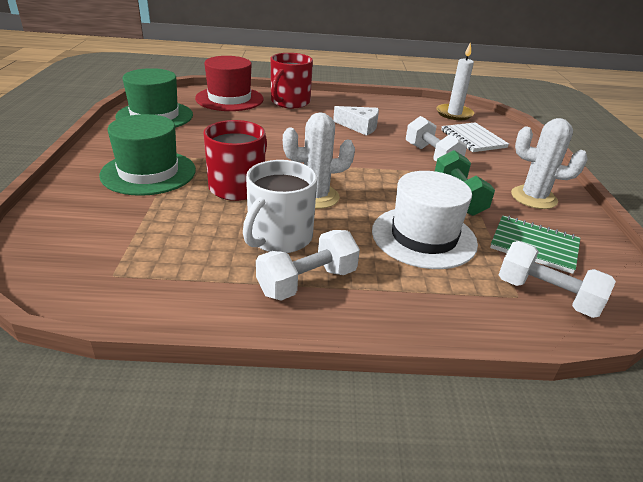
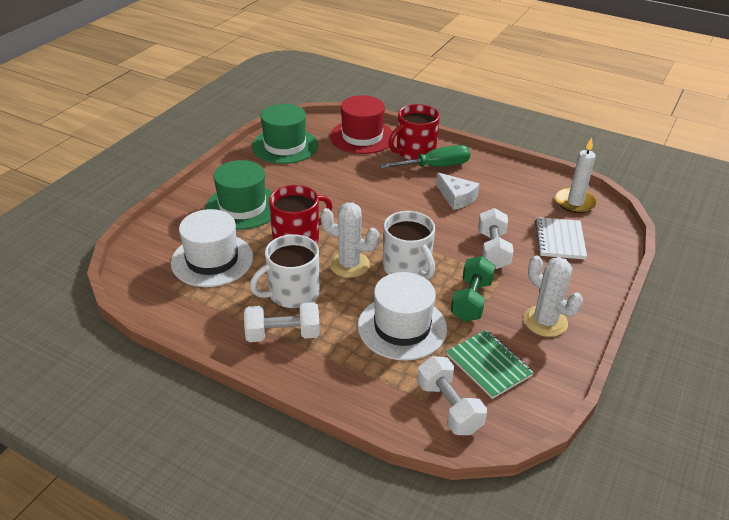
camera: 30 degrees right, 5 degrees up
none -> white hat [171,209,253,287]
none -> green screwdriver [380,145,471,168]
none -> white mug [383,211,435,279]

